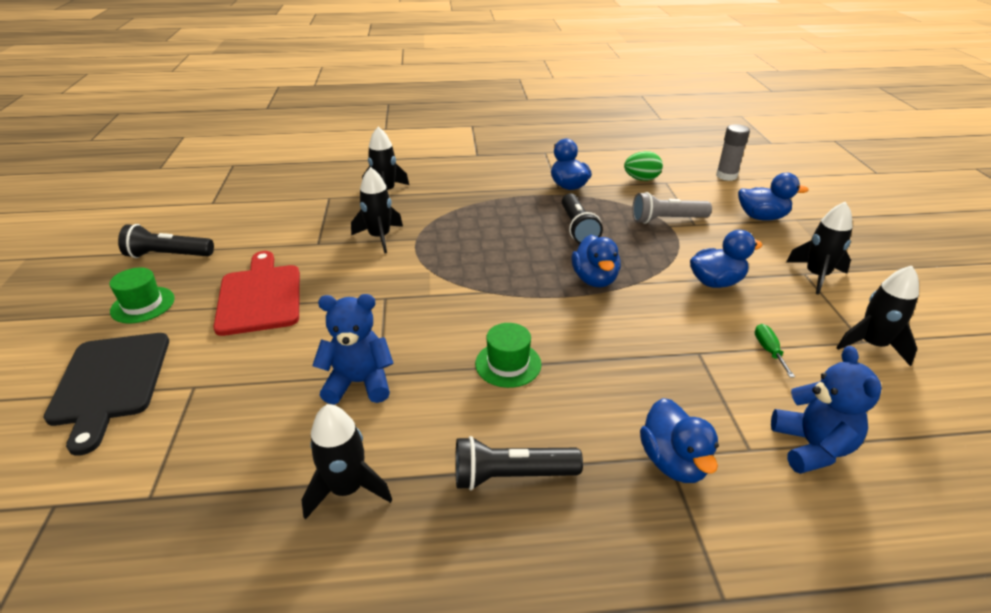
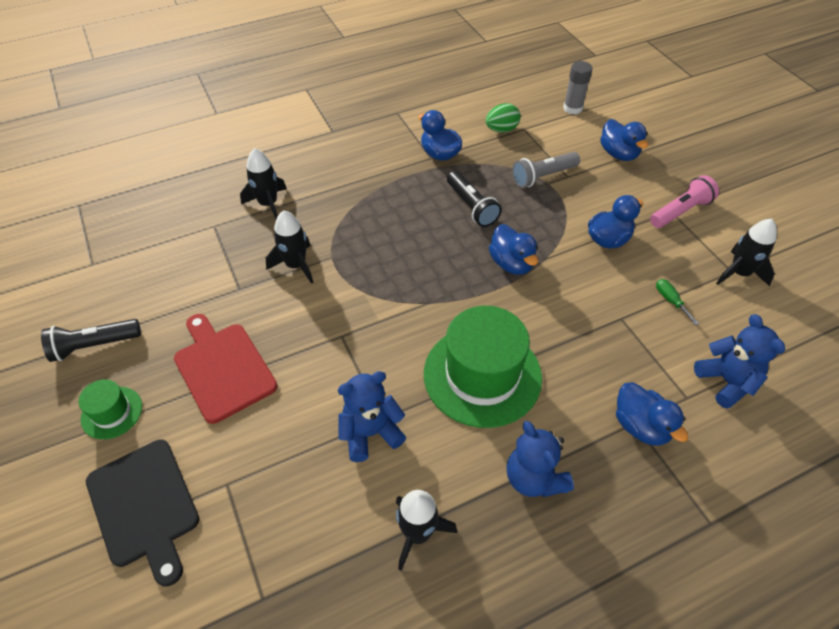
camera: 20 degrees left, 15 degrees up
black flashlight [455,436,583,490] -> blue teddy bear [506,421,574,497]
green hat [475,323,541,388] -> green hat [424,306,542,428], size x2.08
blue duck [738,173,809,221] -> blue duck turned 75 degrees clockwise [600,119,648,161]
black rocket [786,202,853,295] -> pink flashlight [650,175,719,228]

